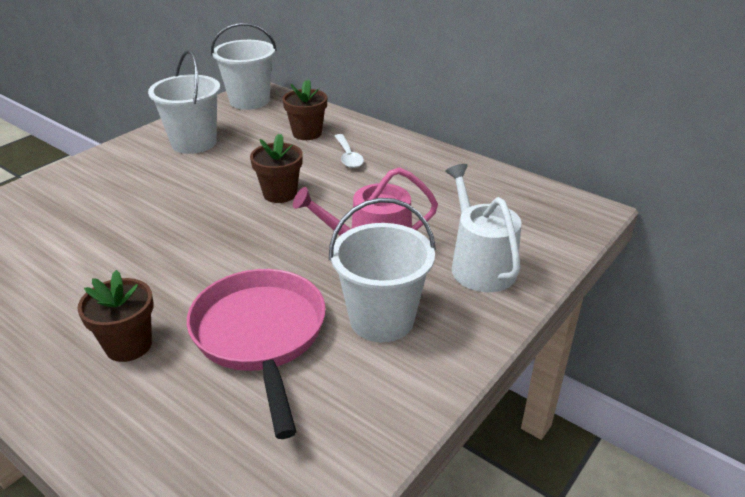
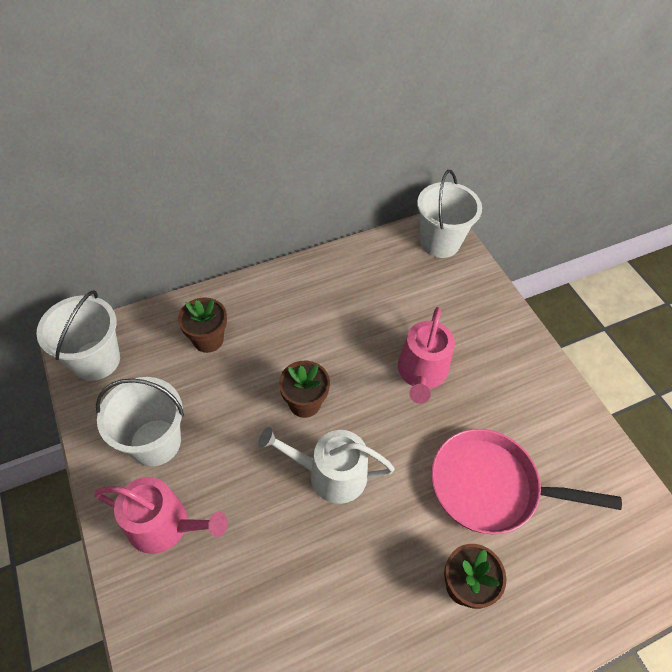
camera: 65 degrees left, 20 degrees up
white bucket [329,198,436,342] -> white bucket moved to [417,170,482,258]
white spoon [335,134,364,168] -> none
white watering can [445,164,522,292] -> white watering can moved to [258,427,395,504]
none -> pink watering can [94,477,228,554]

